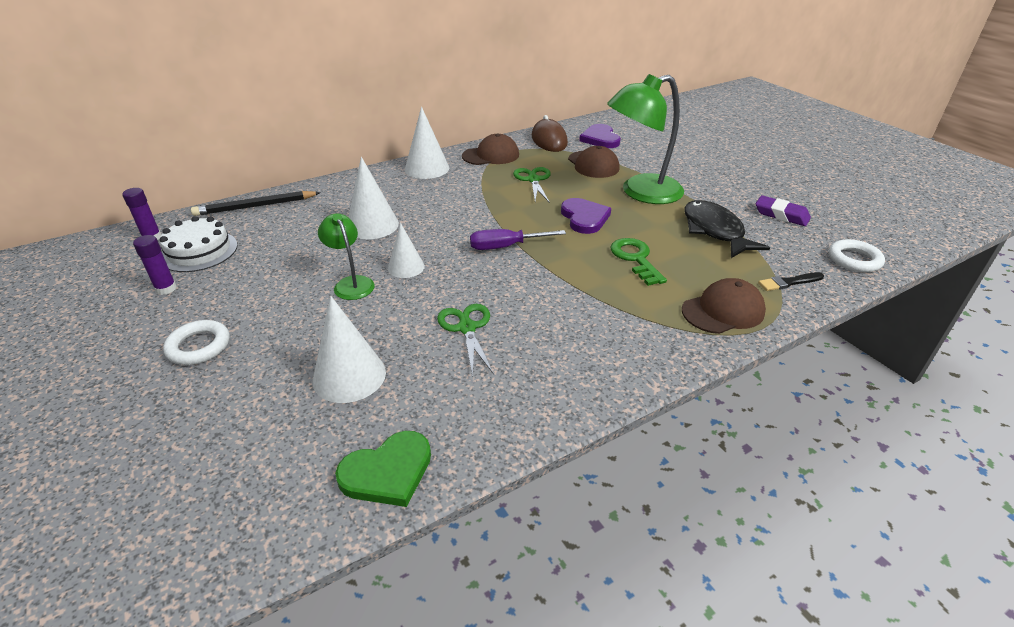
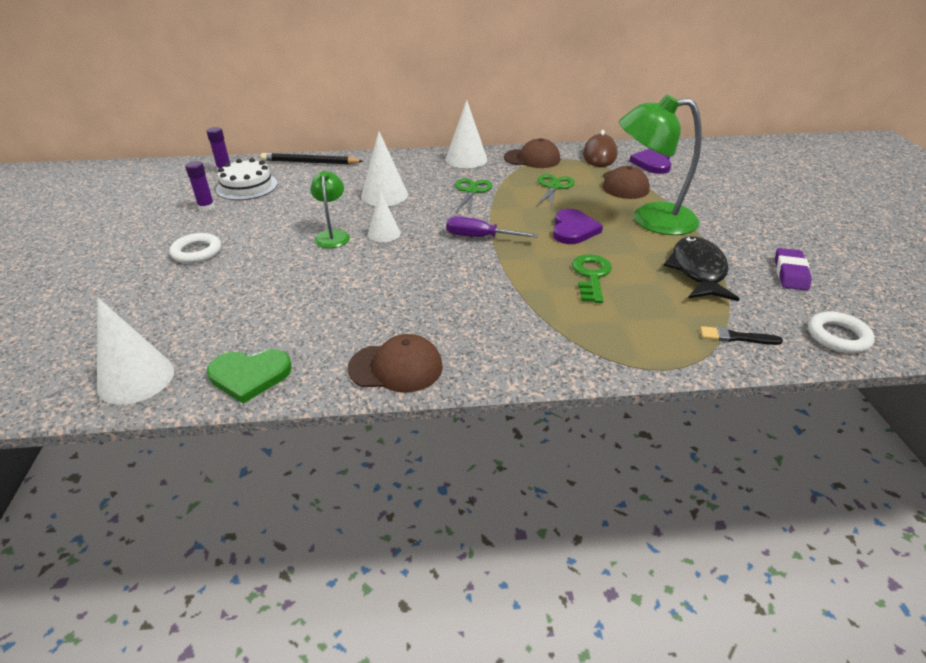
camera: 25 degrees right, 0 degrees up
white cone [313,296,386,403] -> white cone moved to [97,298,174,405]
green scissors [437,304,494,377] -> green scissors moved to [455,178,492,213]
brown cap [682,278,766,334] -> brown cap moved to [348,334,443,393]
purple eraser [756,195,811,226] -> purple eraser turned 45 degrees clockwise [775,248,812,291]

